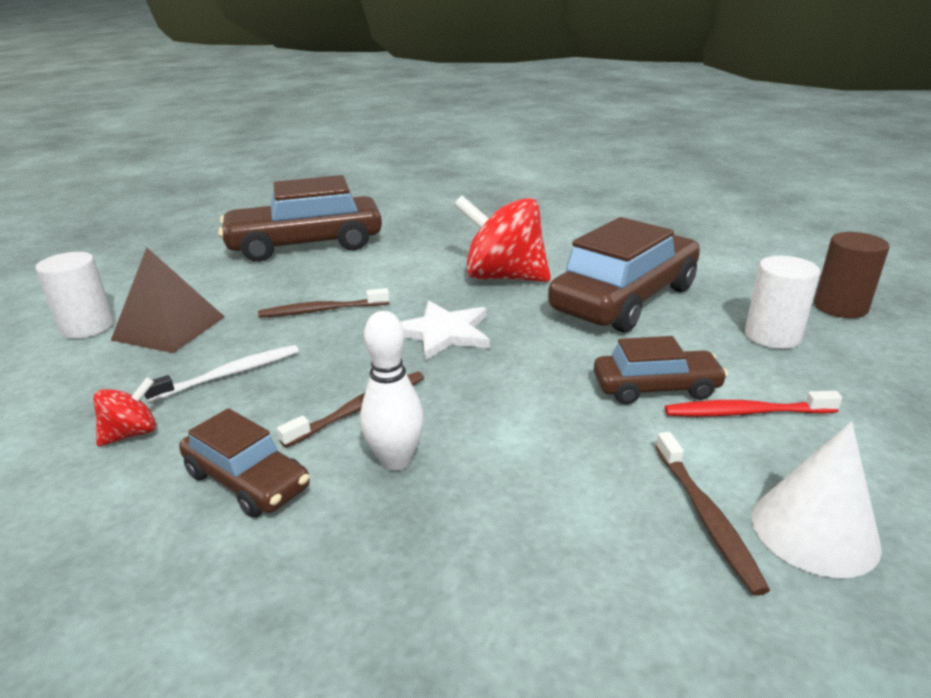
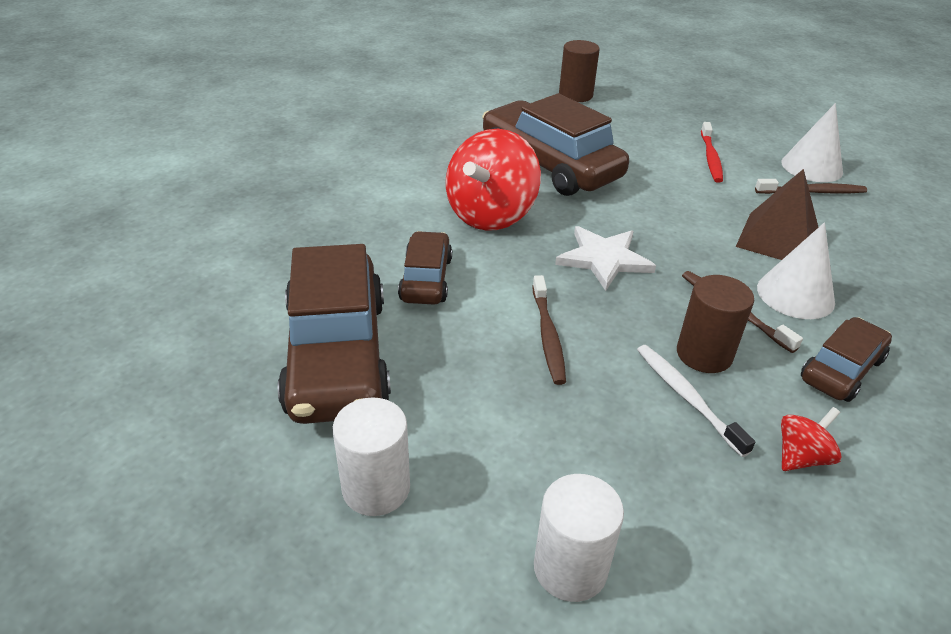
camera: 85 degrees left, 10 degrees up
red spinning top [93,377,156,446] -> red spinning top turned 90 degrees clockwise [781,407,842,471]
brown pyramid [111,247,225,353] -> brown pyramid moved to [736,169,818,260]
white bowling pin [360,311,424,471] -> white cone [757,222,835,319]
brown car [594,336,728,404] -> brown car moved to [398,231,452,304]
white cylinder [745,256,820,349] -> white cylinder moved to [333,397,410,516]
none -> brown cylinder [677,275,754,373]

